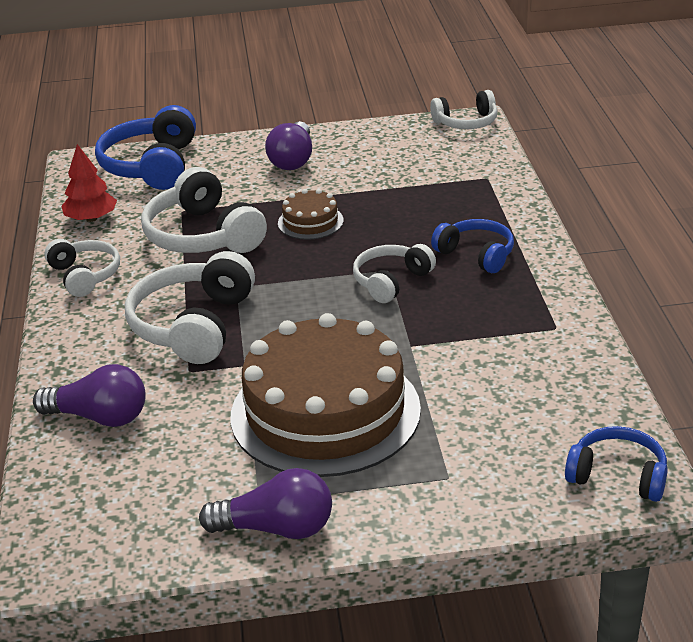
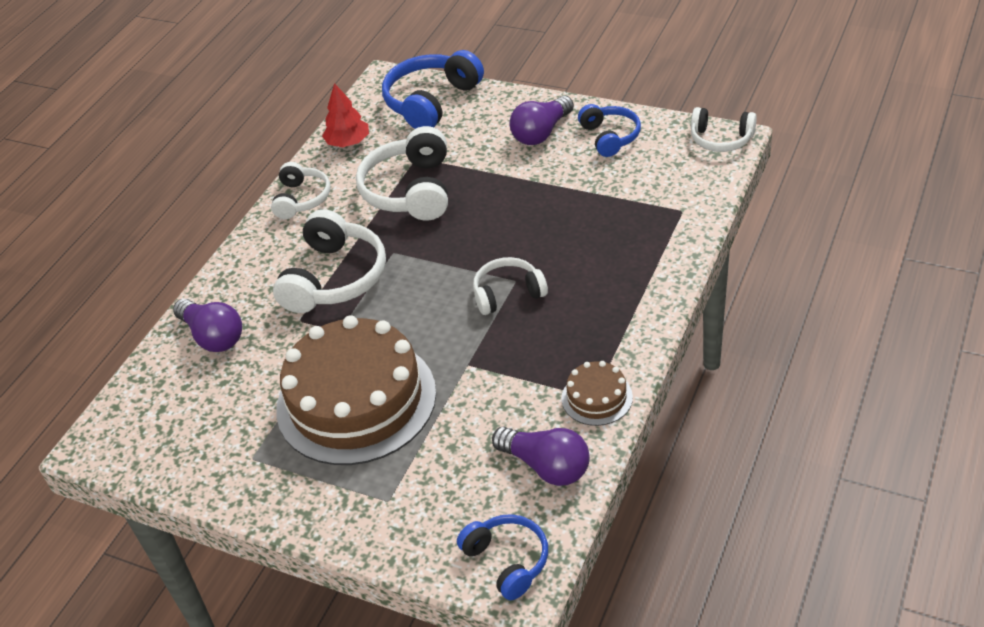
camera: 35 degrees right, 10 degrees up
white headphones [125,251,255,364] -> white headphones turned 150 degrees clockwise [273,209,386,313]
purple light bulb [199,468,332,539] -> purple light bulb moved to [492,427,590,486]
brown cake [278,189,344,240] -> brown cake moved to [561,361,633,426]
blue headphones [431,219,514,273] -> blue headphones moved to [578,104,641,157]

